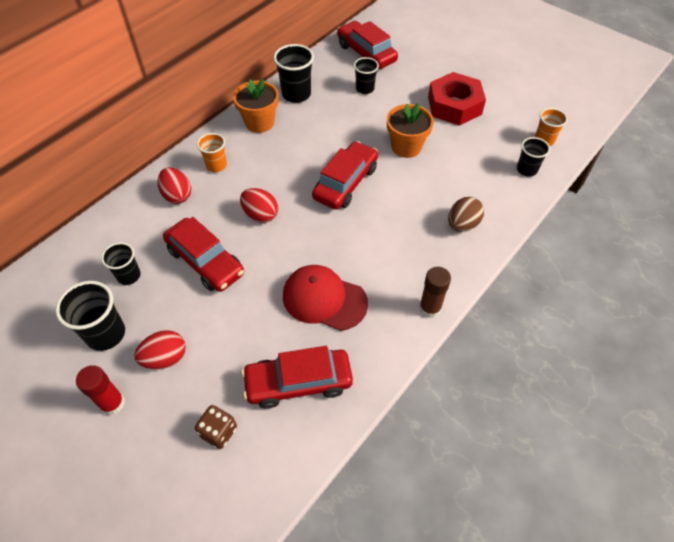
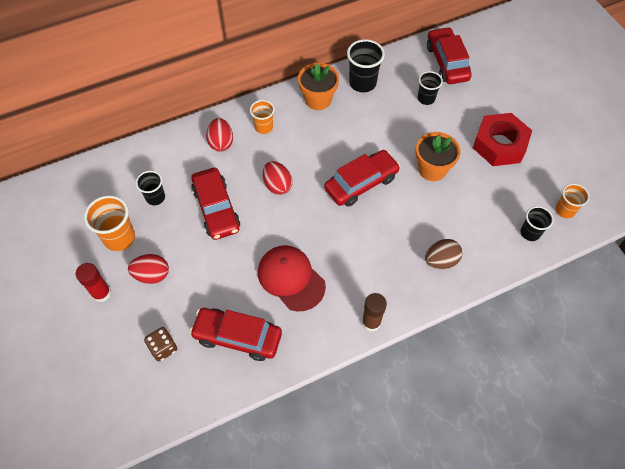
camera: 25 degrees right, 5 degrees up
black cup [55,281,125,351] -> orange cup [84,195,135,251]

